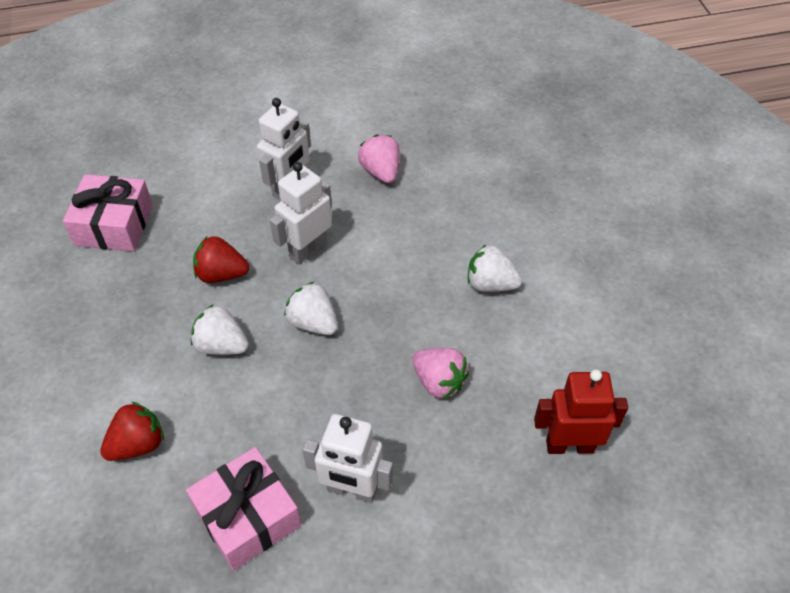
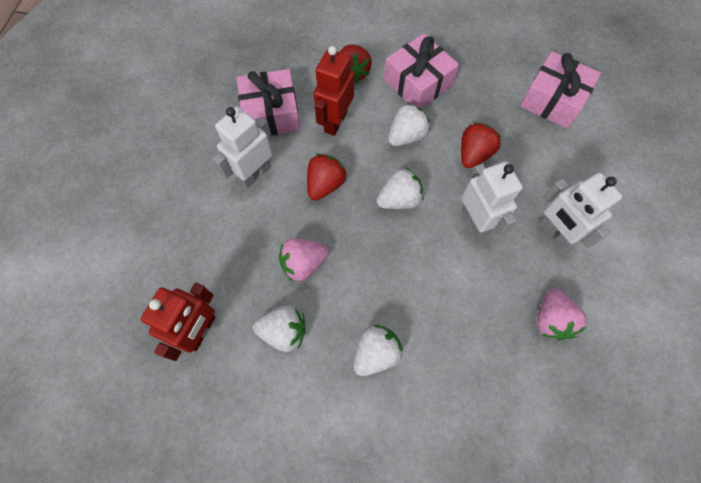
camera: 115 degrees right, 15 degrees up
pink strawberry [358,135,400,183] -> pink strawberry turned 90 degrees clockwise [537,289,587,341]
none -> white strawberry [253,305,305,352]
none -> red strawberry [307,153,346,201]
none -> red robot [313,46,354,136]
none -> pink gift [384,34,460,109]

